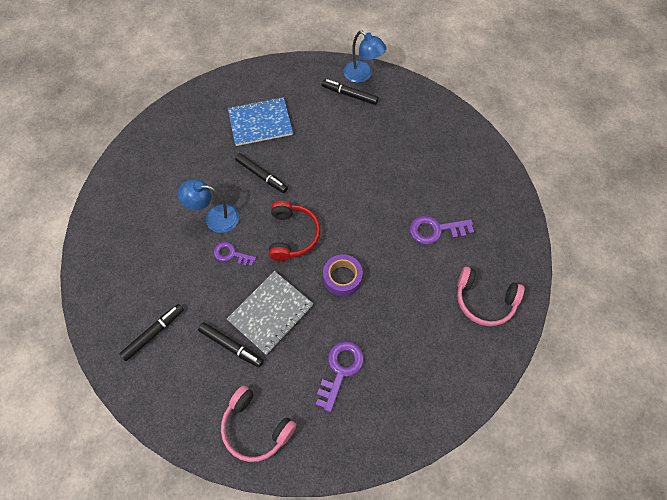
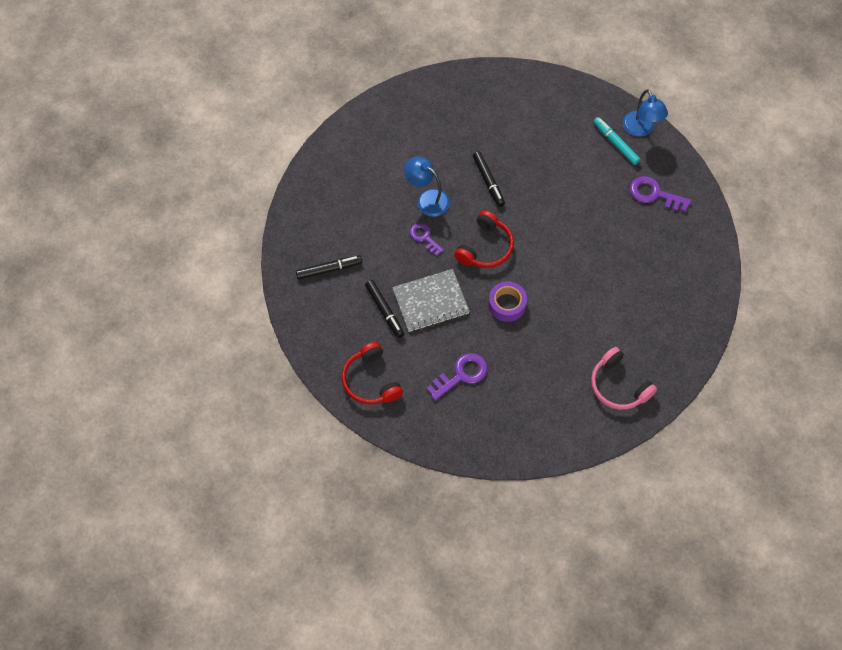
camera: 30 degrees right, 0 degrees up
pink headphones [221,385,297,462] -> red headphones [342,342,403,404]
blue notebook [228,97,293,146] -> none
black marker [322,79,379,105] -> turquoise marker [593,117,641,165]
purple key [410,216,474,245] -> purple key moved to [630,176,691,212]

